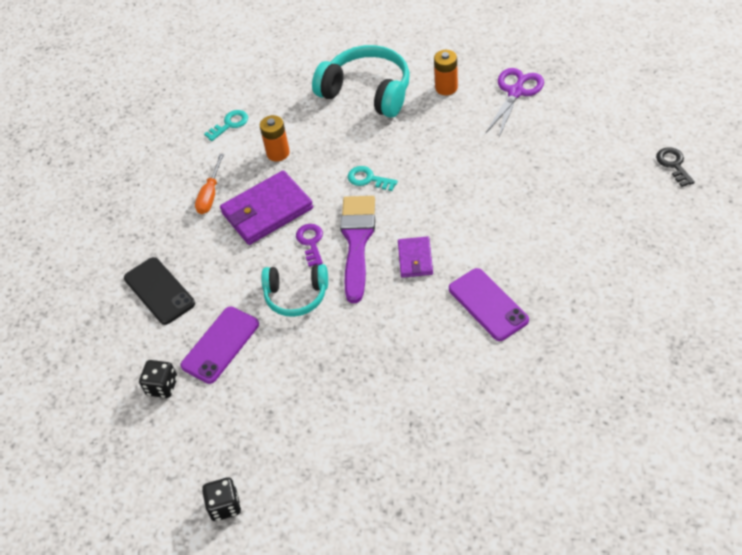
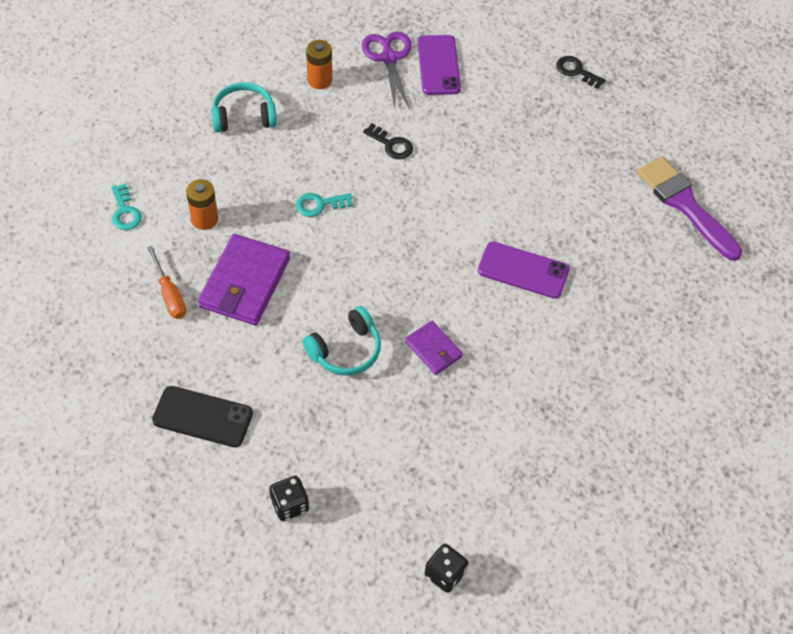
camera: 45 degrees left, 5 degrees up
purple phone [181,307,259,384] -> purple phone moved to [417,35,461,95]
turquoise key [204,110,248,141] -> turquoise key turned 150 degrees clockwise [111,183,142,230]
purple key [296,224,323,267] -> none
turquoise headphones [312,45,410,118] -> turquoise headphones [211,82,277,132], size x0.62
purple brush [340,196,375,303] -> purple brush moved to [637,156,742,261]
purple wallet [398,236,433,278] -> purple wallet moved to [405,321,463,375]
none -> black key [363,123,413,159]

